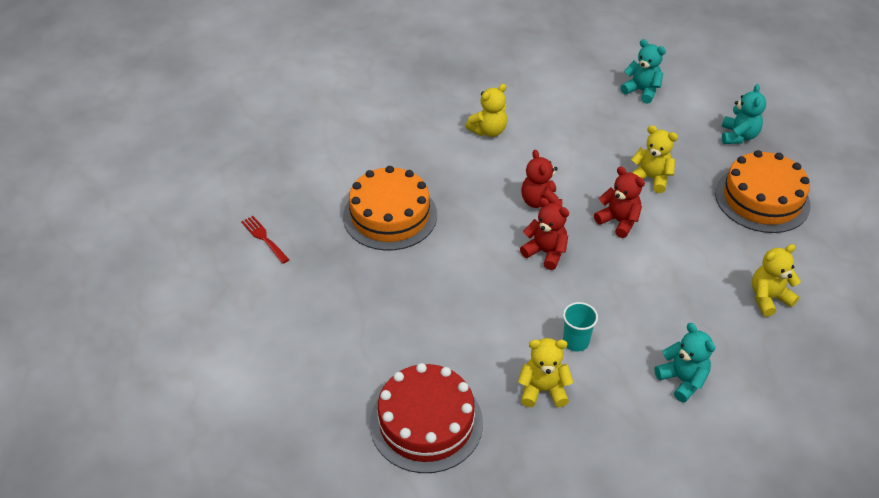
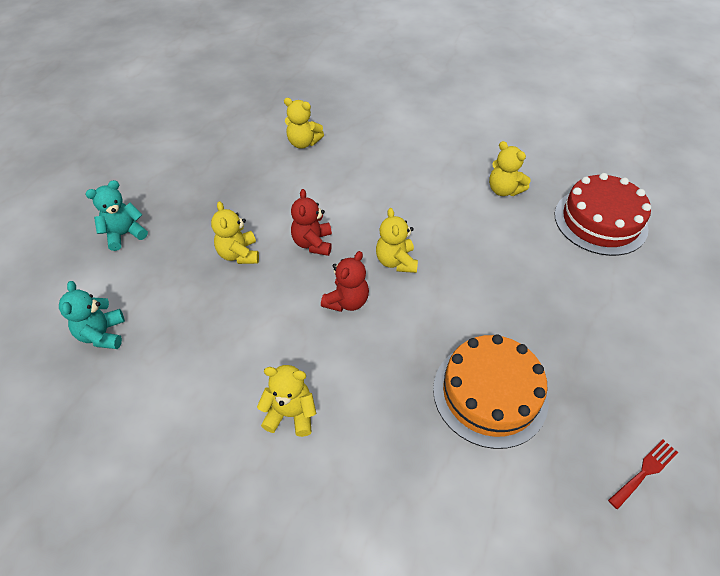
camera: 135 degrees left, 5 degrees up
red fork [241,216,289,264] -> red fork turned 135 degrees counterclockwise [608,440,678,510]
red teddy bear [520,198,569,270] -> yellow teddy bear [376,208,418,273]
turquoise cup [563,302,598,352] -> none
turquoise teddy bear [655,323,715,403] -> none
orange cake [715,150,811,233] -> none

